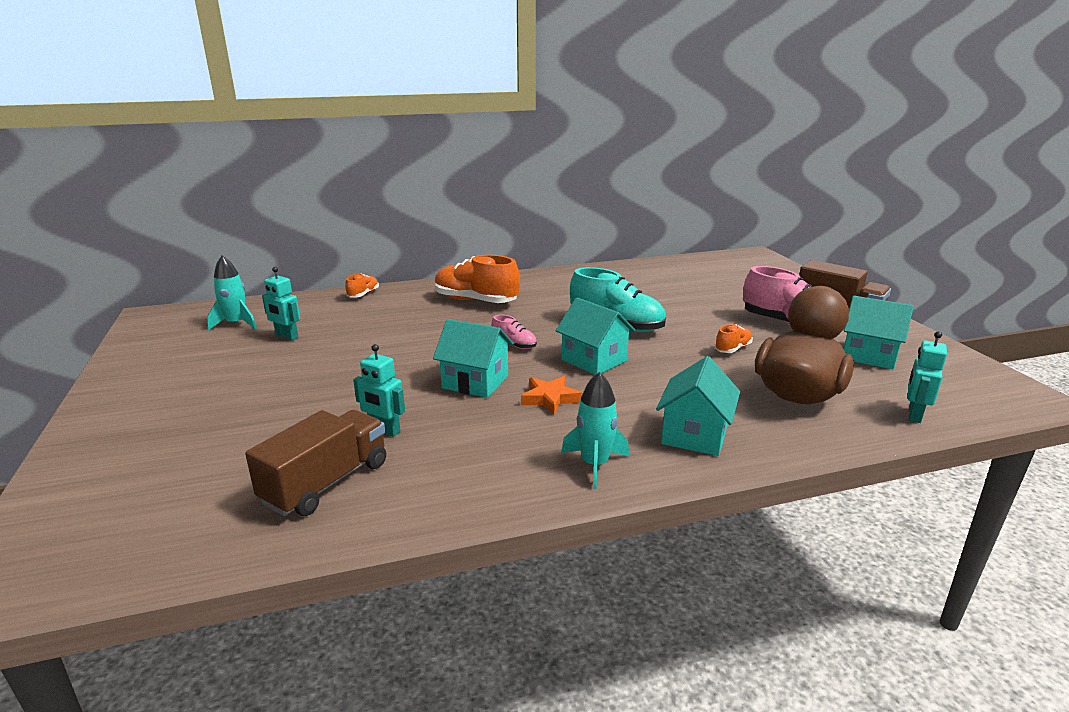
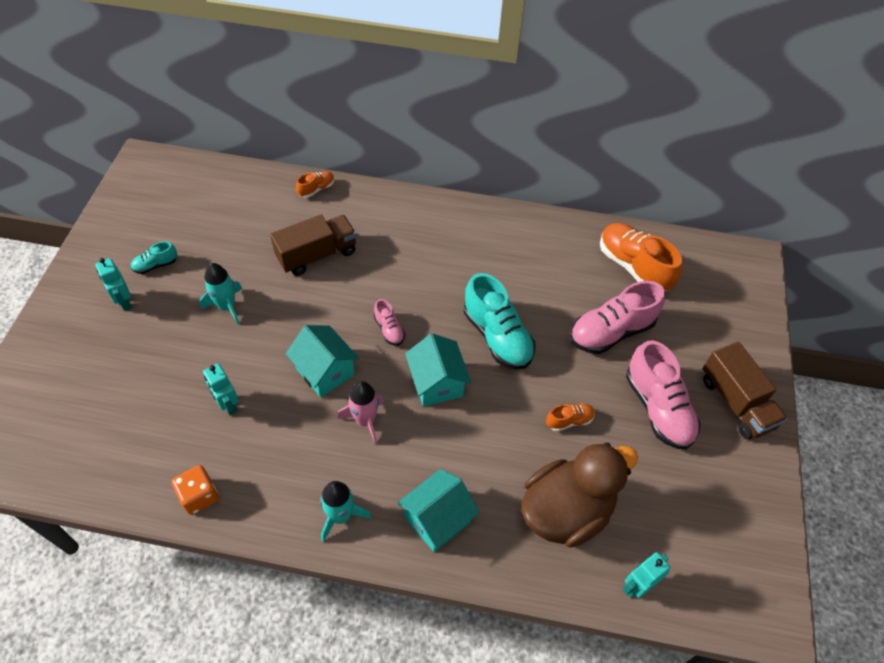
camera: 25 degrees right, 30 degrees up
turquoise rocket [207,255,257,330] -> turquoise rocket moved to [200,263,242,325]
brown truck [245,410,386,516] -> brown truck moved to [270,215,356,276]
turquoise robot [262,267,300,341] -> turquoise robot moved to [95,258,132,311]
orange shoe [435,255,520,303] -> orange shoe moved to [600,223,682,291]
orange star [521,376,582,415] -> pink rocket [337,381,384,445]
turquoise house [844,296,914,369] -> none
none -> turquoise shoe [131,241,177,274]
none -> orange dice [172,465,219,515]
none -> pink shoe [570,281,665,354]

